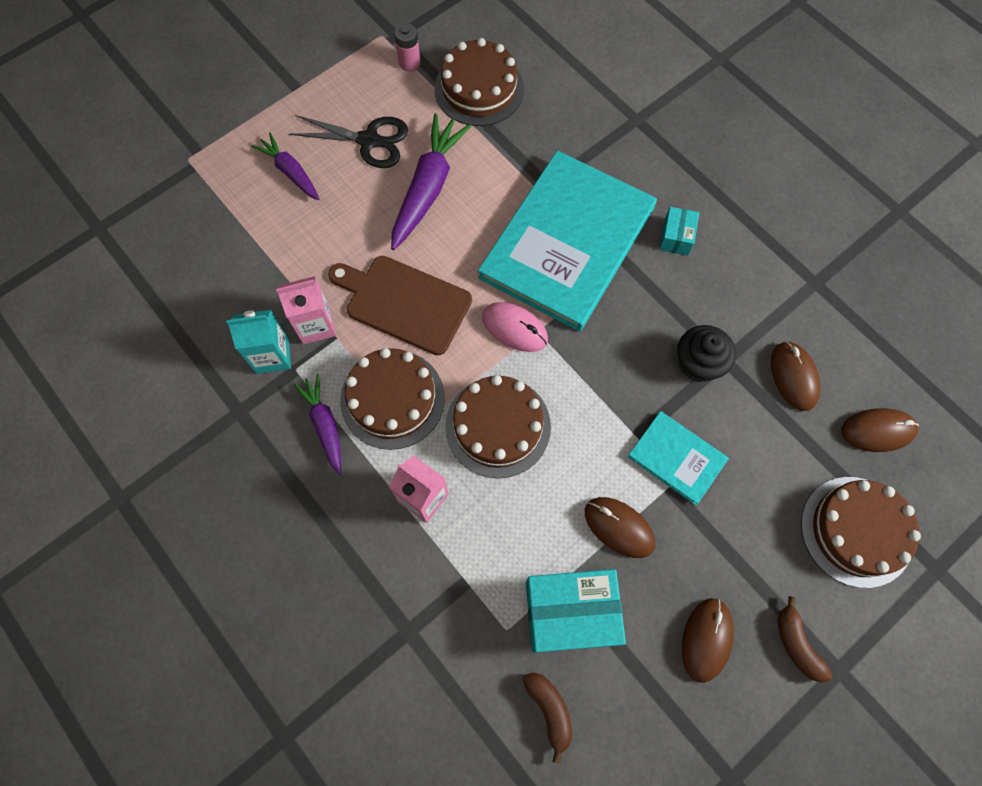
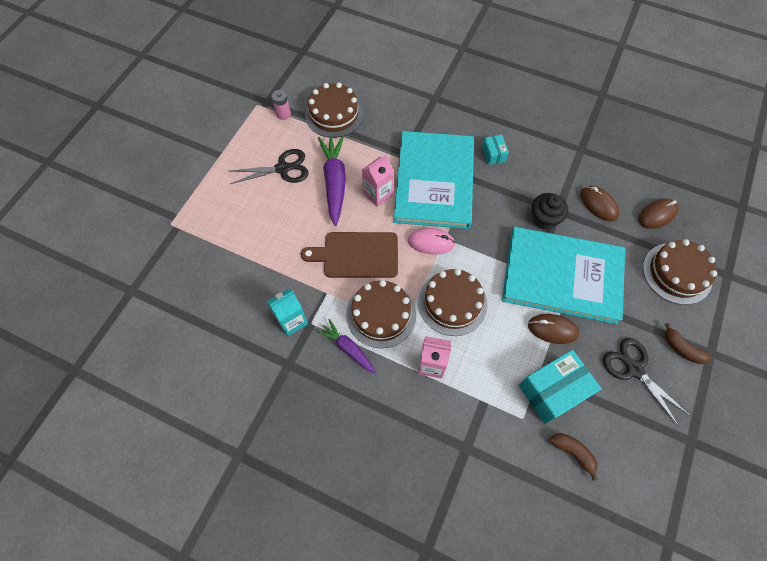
camera: 25 degrees left, 5 degrees down
purple carrot [252,133,319,200] -> none
pink carton [276,276,336,344] -> pink carton moved to [362,155,394,207]
turquoise book [627,411,729,505] -> turquoise book [502,227,625,324], size x2.18
brown mouse [682,598,734,683] -> black scissors [603,338,691,427]

